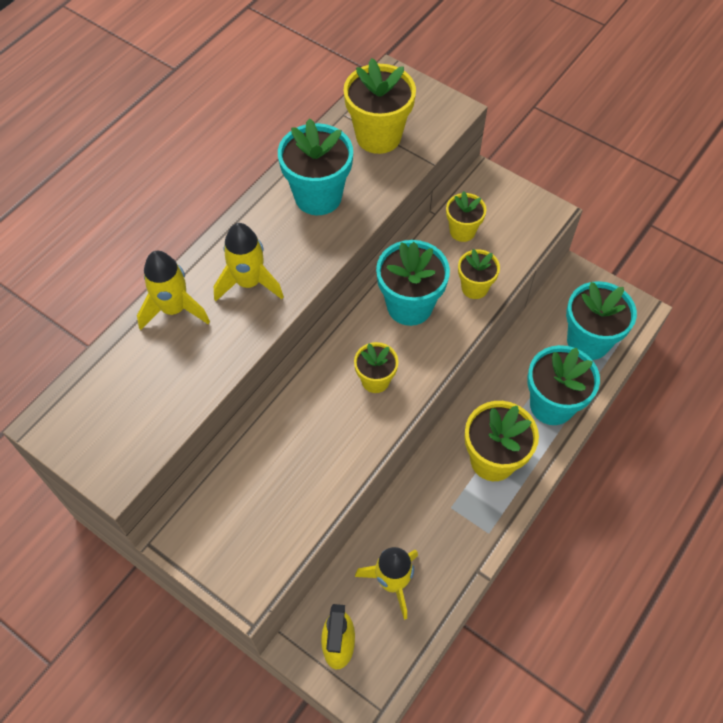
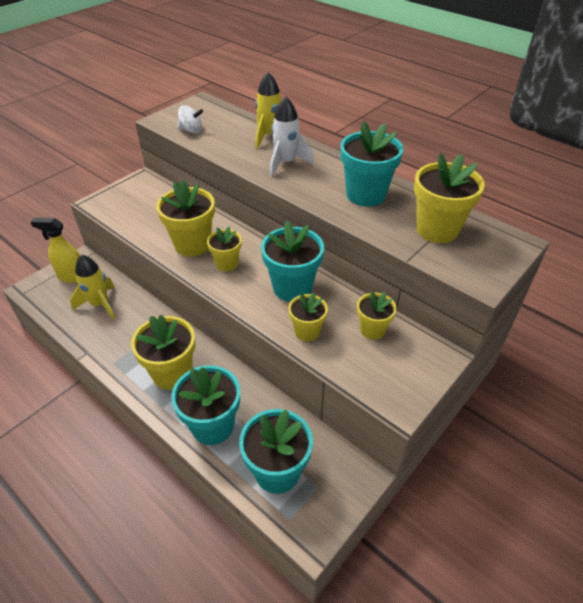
camera: 95 degrees right, 15 degrees down
yellow rocket [214,223,284,301] -> white rocket [270,97,314,177]
none -> yellow flower pot [156,180,215,257]
none -> white spinning top [178,105,203,133]

